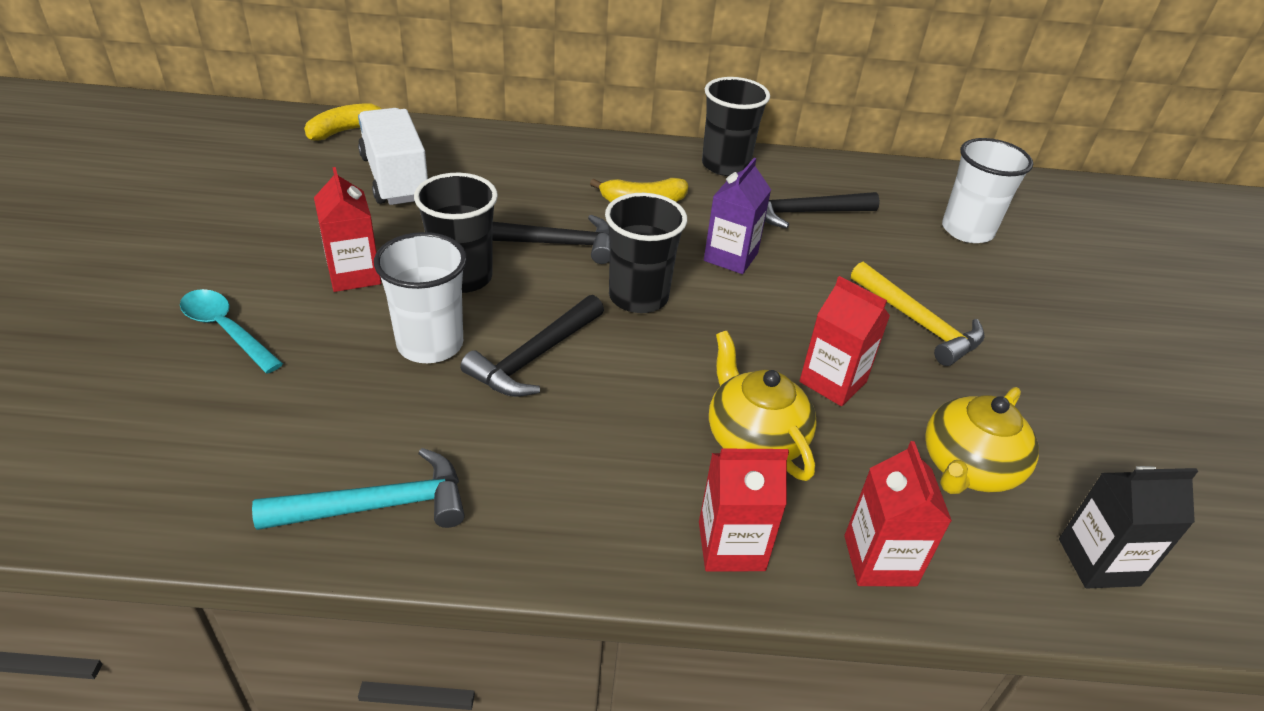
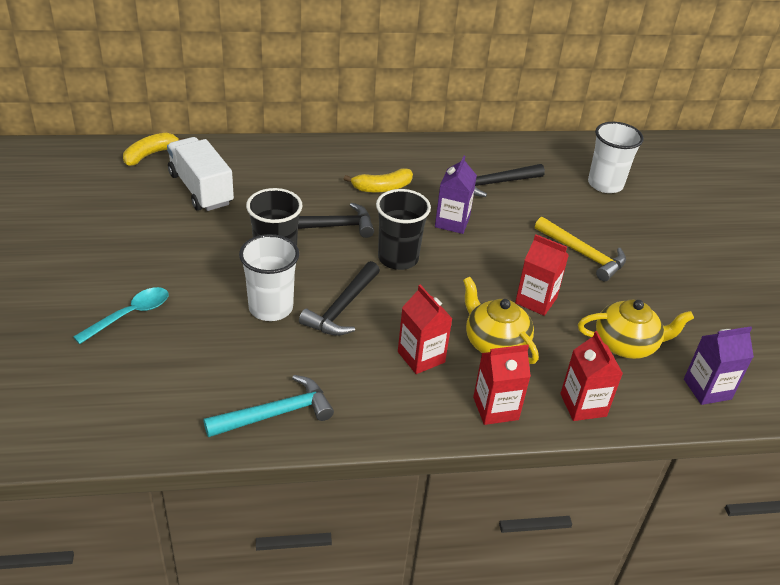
camera: 10 degrees left, 0 degrees up
turquoise spoon [180,289,283,374] -> turquoise spoon turned 105 degrees clockwise [73,287,169,344]
red carton [314,167,381,292] -> red carton moved to [398,285,452,374]
black cup [702,77,770,176] -> none
yellow teapot [925,387,1039,494] -> yellow teapot turned 120 degrees counterclockwise [578,300,694,359]
black carton [1059,466,1198,589] -> purple carton [684,326,754,405]

